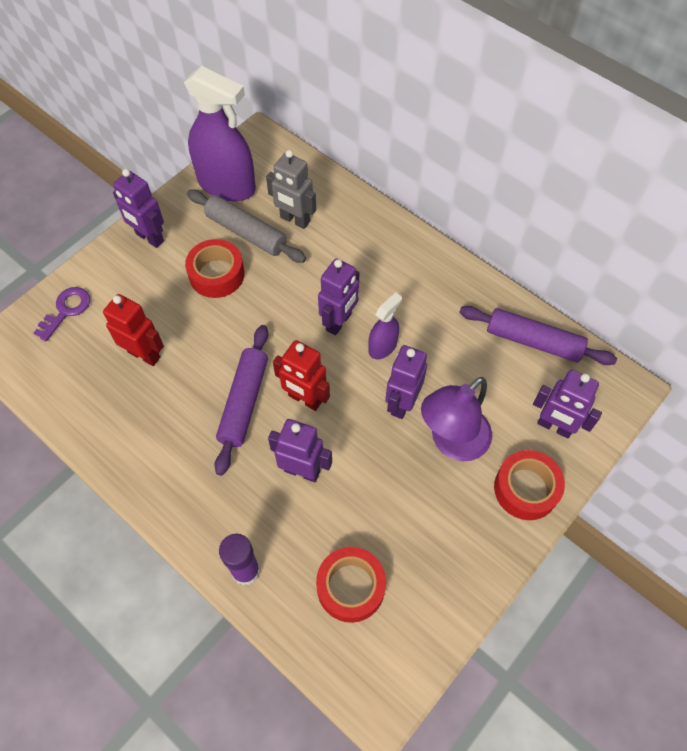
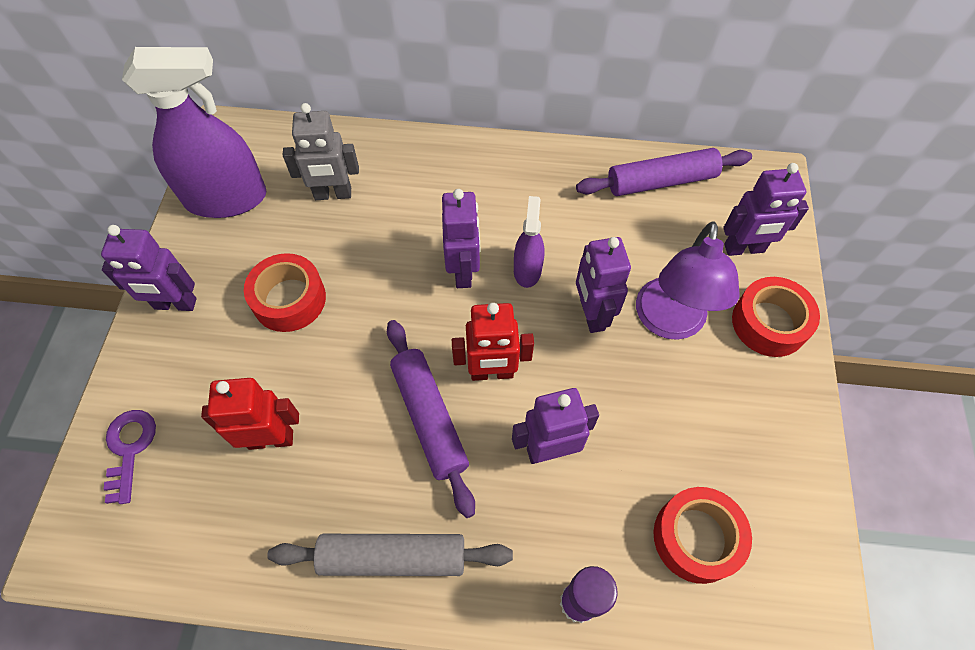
camera: 35 degrees left, 0 degrees up
grey rolling pin [187,190,306,263] -> grey rolling pin moved to [267,534,513,576]

